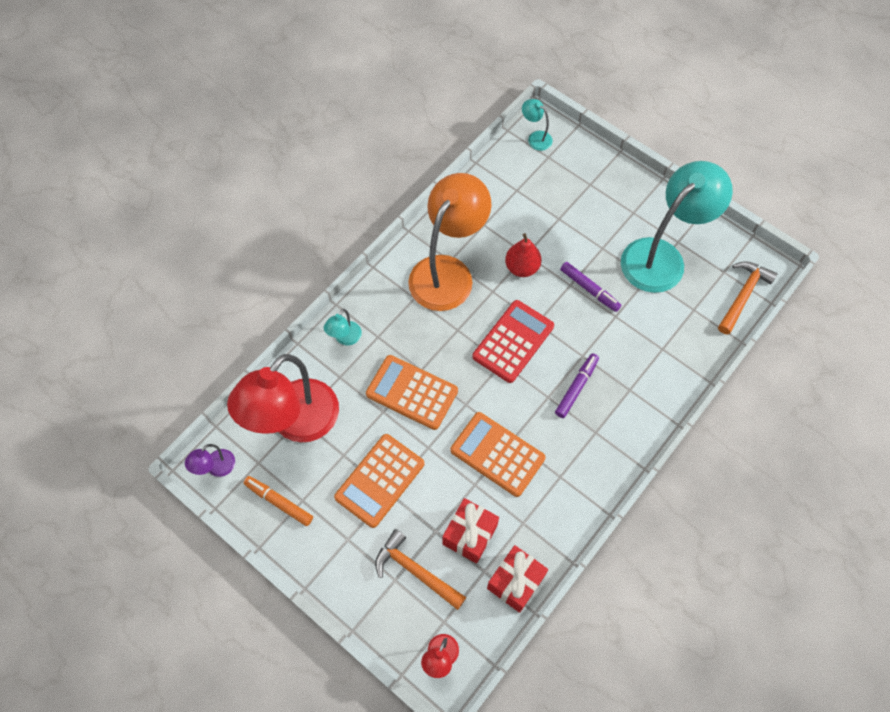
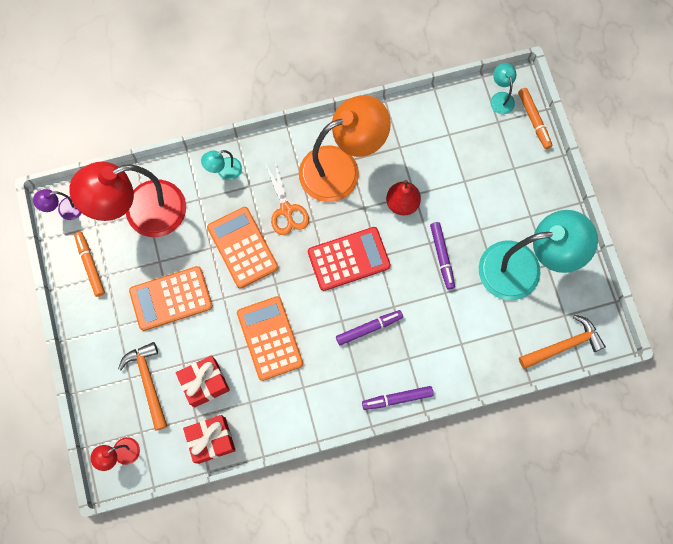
camera: 35 degrees right, 10 degrees up
none -> orange scissors [266,162,309,235]
none -> purple marker [362,386,434,410]
none -> orange marker [518,88,552,149]

